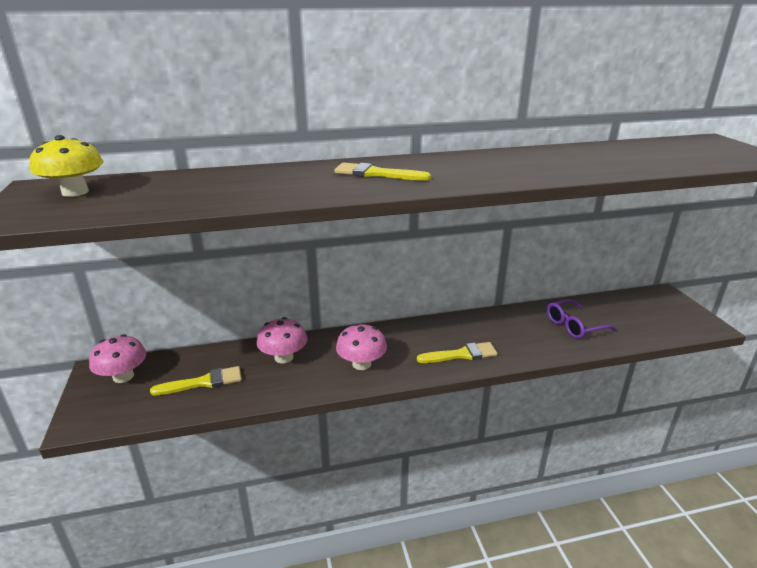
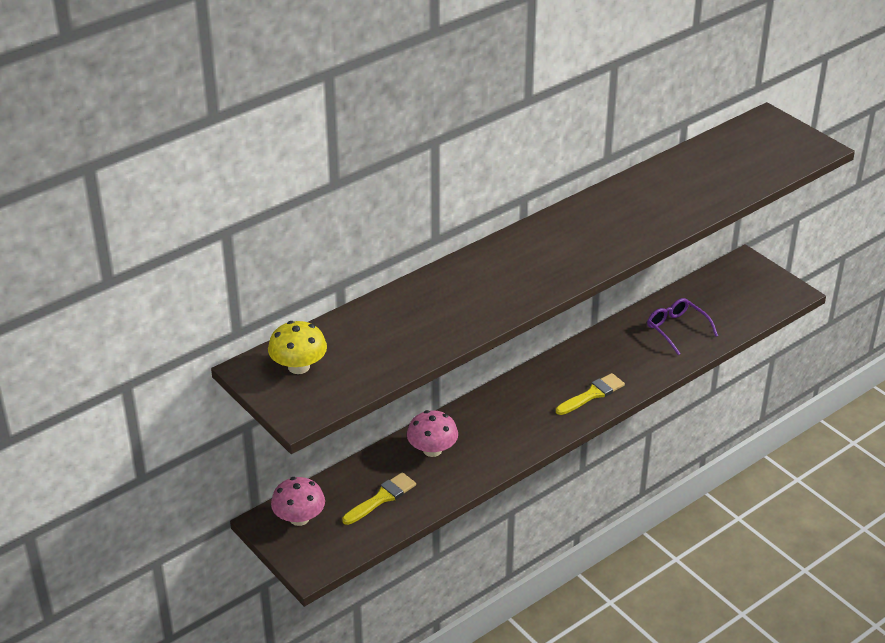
camera: 25 degrees left, 10 degrees up
yellow brush [334,162,431,181] -> none
pink mushroom [336,323,387,370] -> none
purple glasses [547,299,617,339] -> purple glasses turned 105 degrees clockwise [647,298,718,355]

